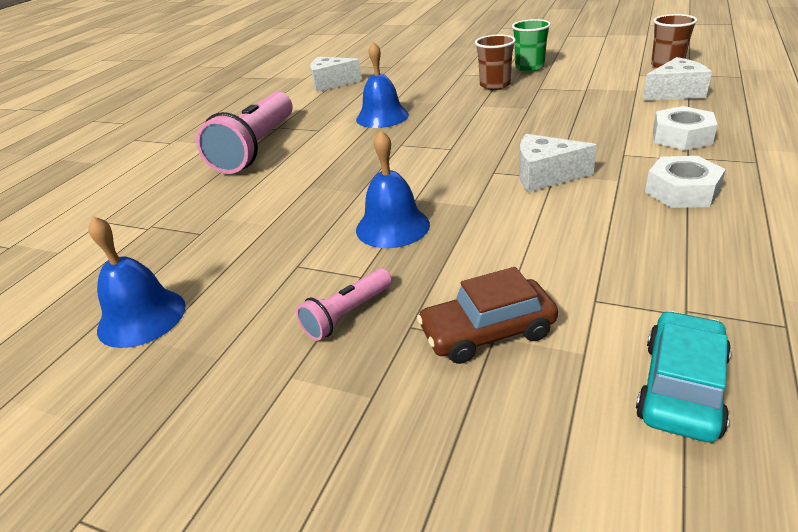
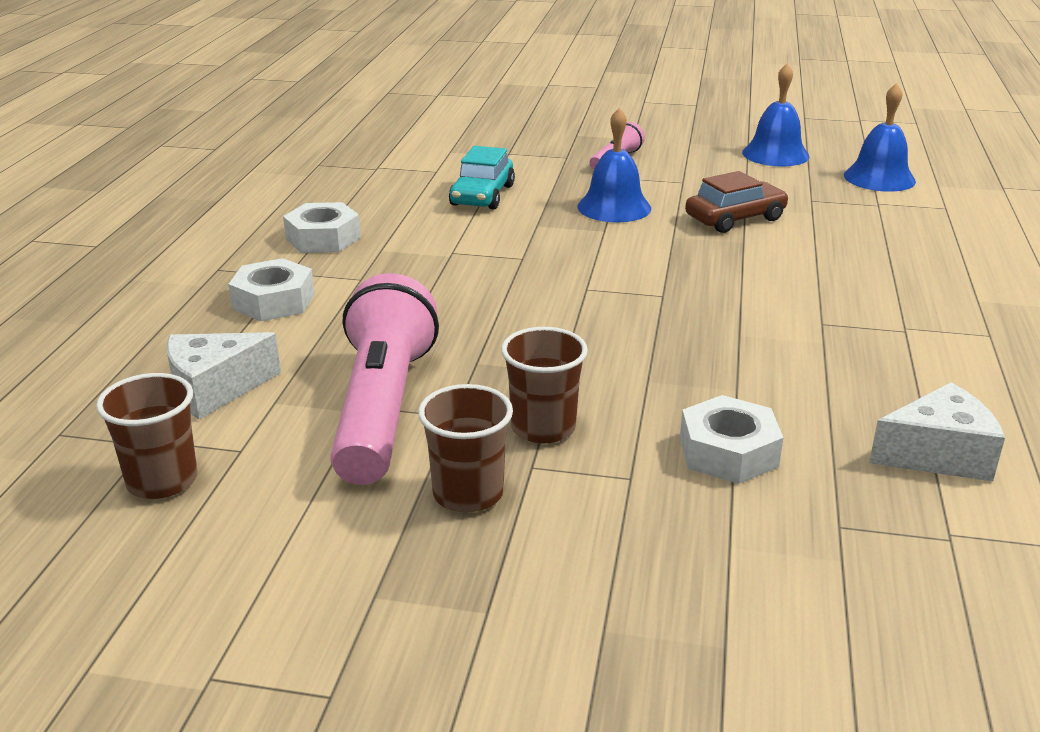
camera: 165 degrees right, 5 degrees down
pink flashlight [196,92,293,174] -> pink flashlight moved to [330,273,439,485]
blue bell [356,42,409,128] -> blue bell moved to [844,83,916,192]
brown car [417,267,558,364] -> brown car moved to [685,171,789,233]
green cup [512,19,551,72] -> brown cup [418,384,513,512]
white cheese [519,134,597,192] -> none
turquoise car [636,311,731,443] -> turquoise car moved to [449,146,515,210]
none -> white nut [680,395,783,484]

